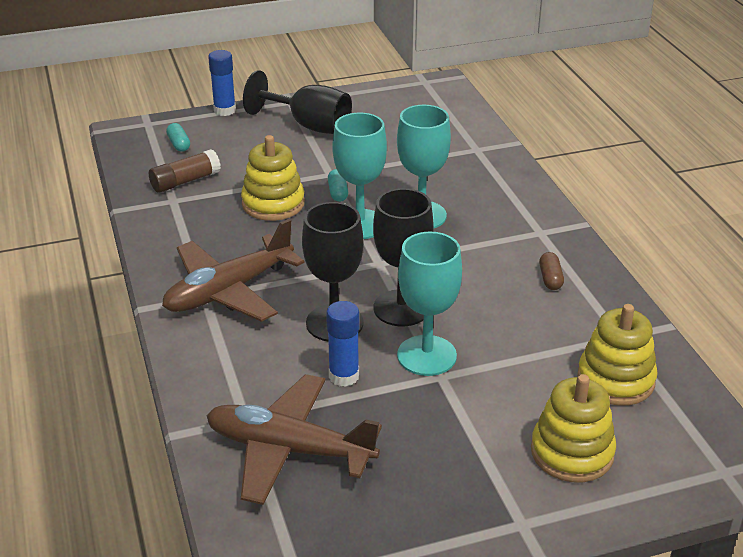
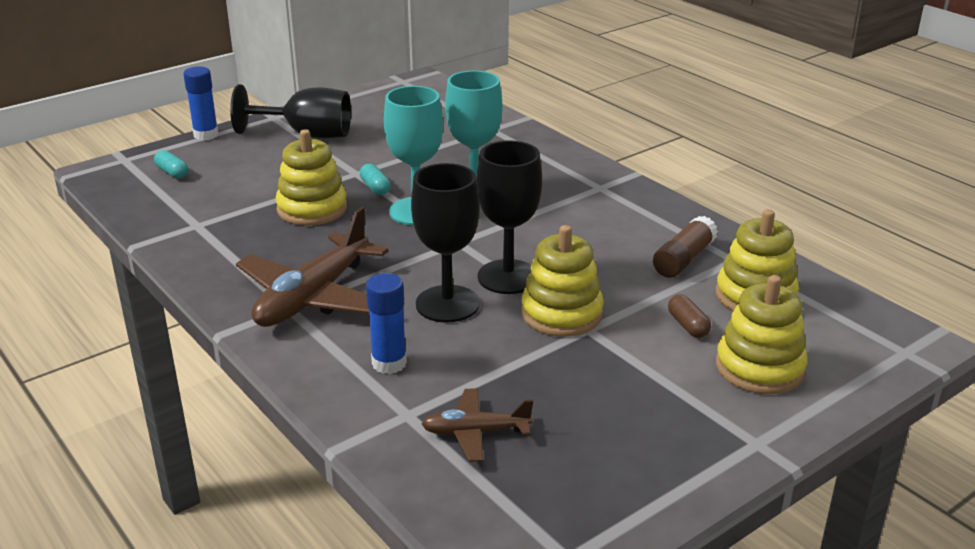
camera: 20 degrees left, 5 degrees down
brown glue stick [149,149,221,193] -> brown glue stick moved to [653,216,718,278]
brown plane [207,374,382,505] -> brown plane [422,388,533,462], size x0.53
blue glue stick [326,301,359,387] -> blue glue stick moved to [366,273,407,374]
turquoise goblet [397,232,462,376] -> yellow stacking toy [521,225,604,337]
brown capsule [539,252,564,290] -> brown capsule moved to [668,294,711,338]

